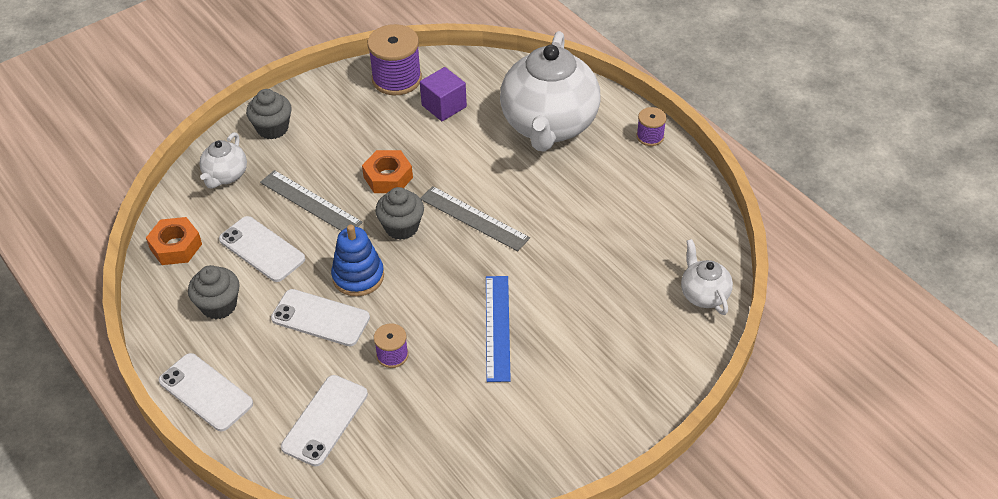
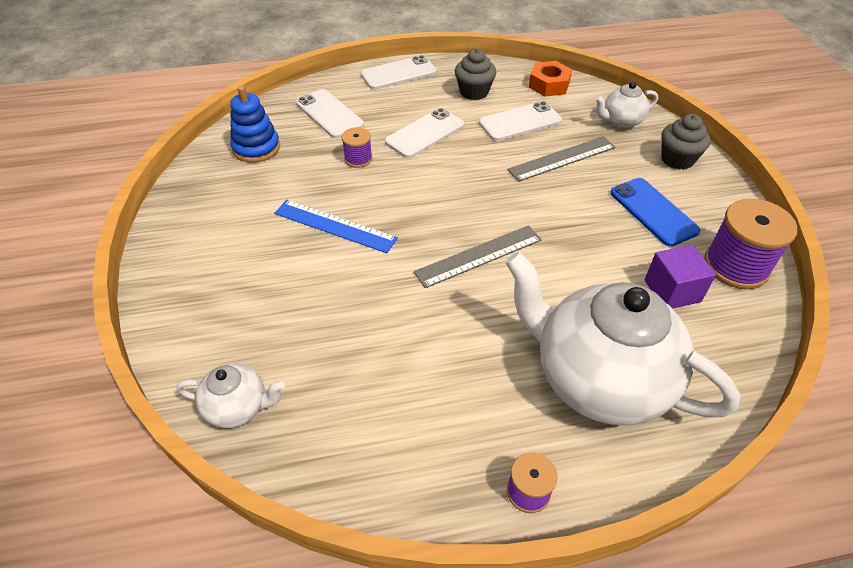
camera: 115 degrees right, 0 degrees up
white teapot [199,132,247,189] -> white teapot turned 60 degrees counterclockwise [595,82,658,128]
blue stacking toy [331,225,384,296] -> blue stacking toy moved to [230,86,280,163]
orange nut [362,150,413,193] -> none
grey cupcake [375,187,424,240] -> none
none -> blue phone [610,178,700,247]

